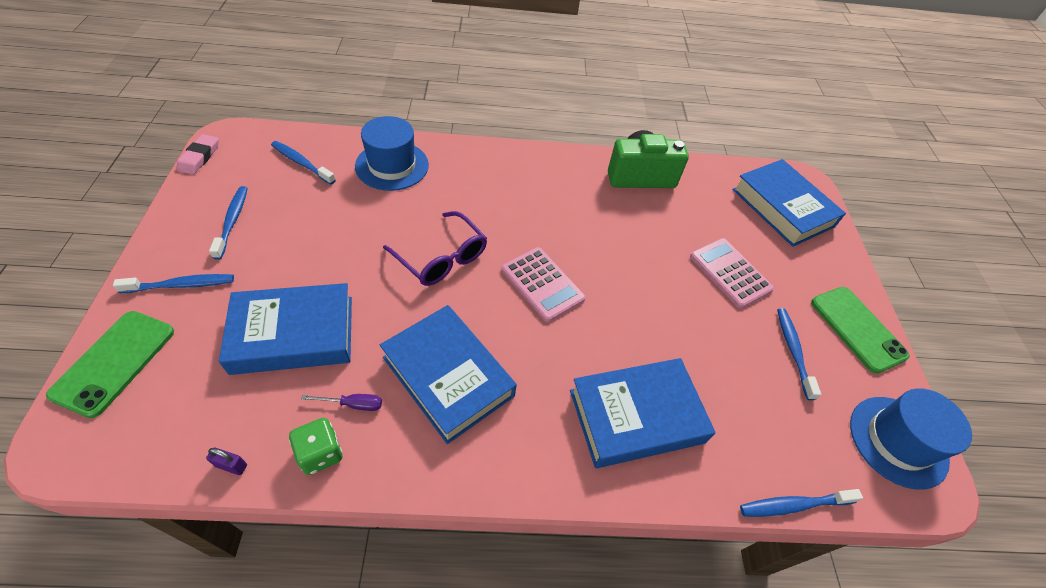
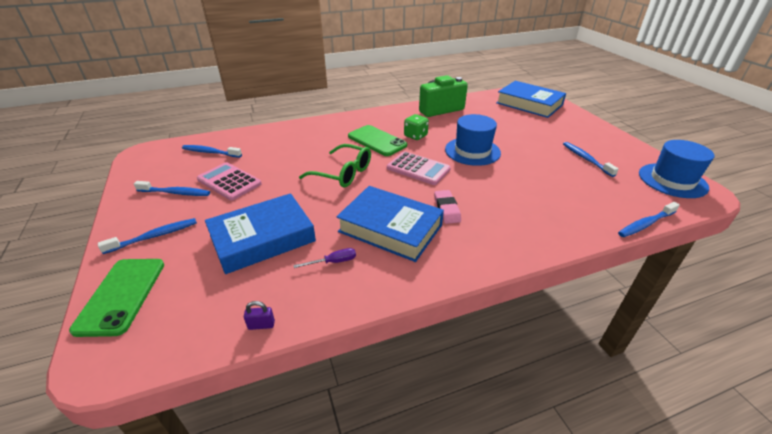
camera: 15 degrees left, 15 degrees down
pink eraser [177,134,218,175] -> pink eraser moved to [434,190,461,224]
blue toothbrush [209,186,248,260] -> blue toothbrush turned 120 degrees clockwise [134,181,210,196]
green dice [289,418,343,475] -> green dice moved to [404,114,429,140]
blue hat [355,116,429,191] -> blue hat moved to [445,114,501,166]
purple glasses [383,211,487,286] -> green glasses [299,144,371,187]
blue book [570,358,716,468] -> none
pink calculator [690,238,774,308] -> pink calculator moved to [197,162,262,201]
green phone [811,287,910,374] -> green phone moved to [348,125,407,156]

